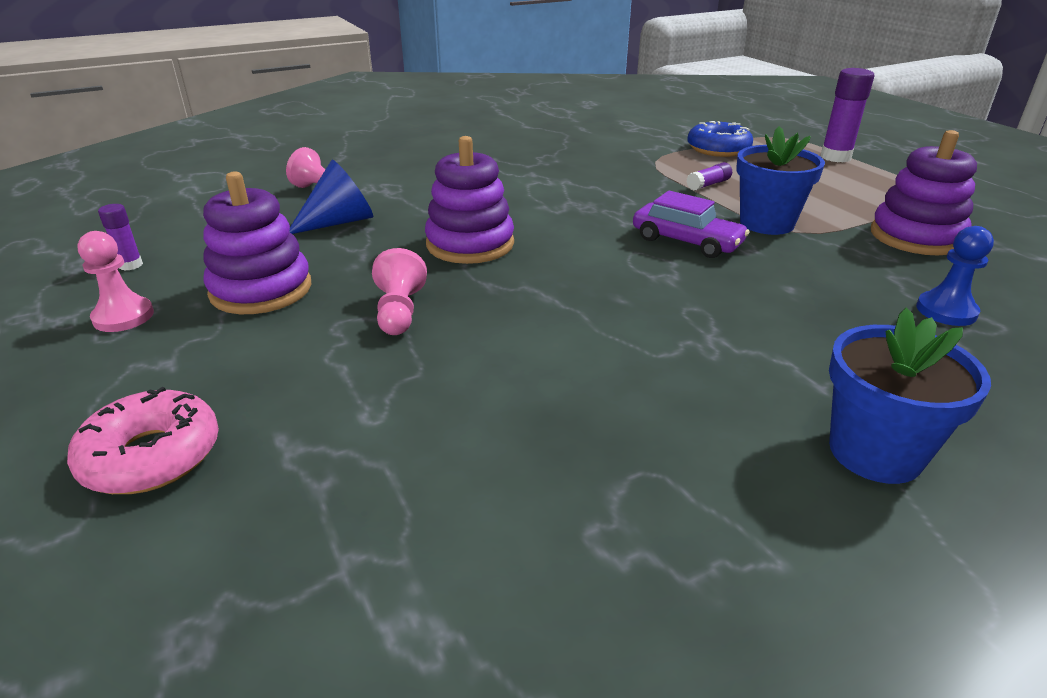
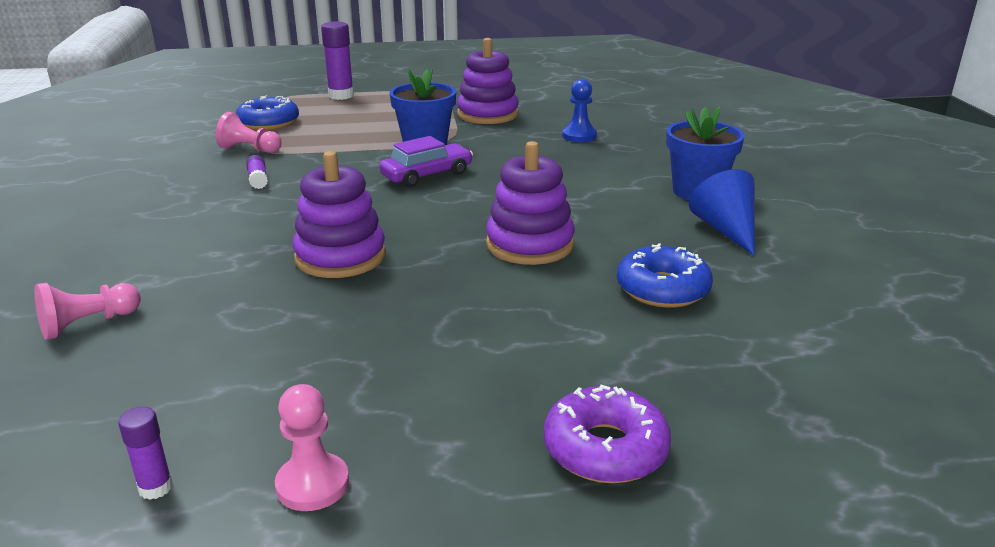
camera: 70 degrees left, 5 degrees down
pink donut [67,387,219,494] -> purple donut [544,385,671,483]
purple stacking toy [203,171,311,314] -> purple stacking toy moved to [486,141,575,265]
blue cone [290,160,373,234] -> blue cone moved to [689,169,755,256]
pink pawn [372,248,427,335] -> pink pawn moved to [216,112,282,153]
purple glue stick [686,162,732,191] -> purple glue stick moved to [246,155,268,189]
none -> blue donut [617,243,713,308]

